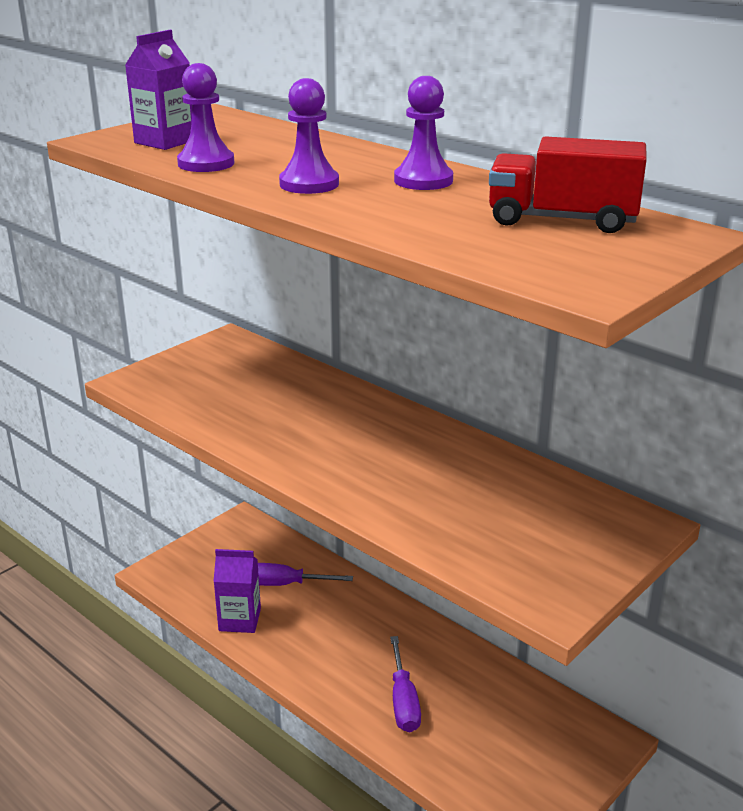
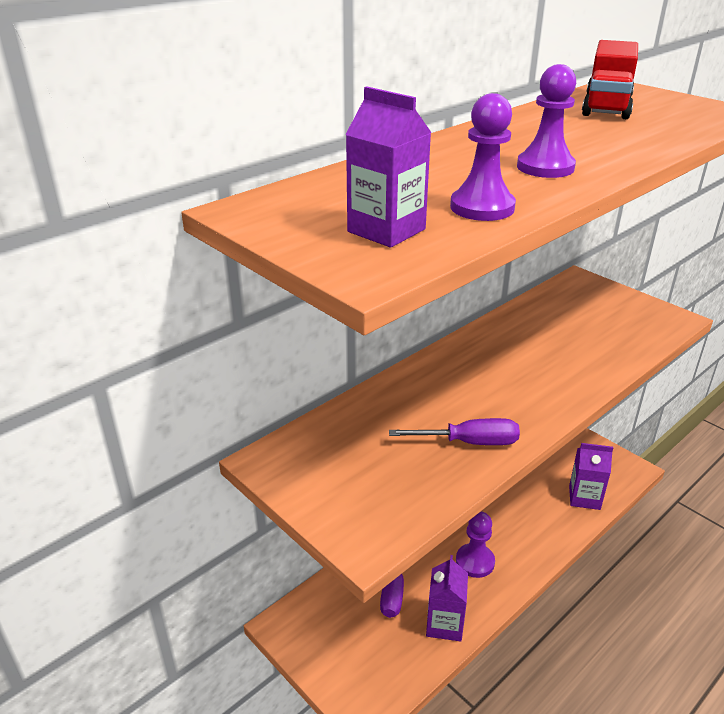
camera: 85 degrees left, 5 degrees up
purple screwdriver [390,636,421,732] -> purple screwdriver moved to [389,418,520,445]
purple pawn [394,76,453,190] -> purple pawn moved to [456,511,495,578]
none -> purple carton [569,443,613,510]

